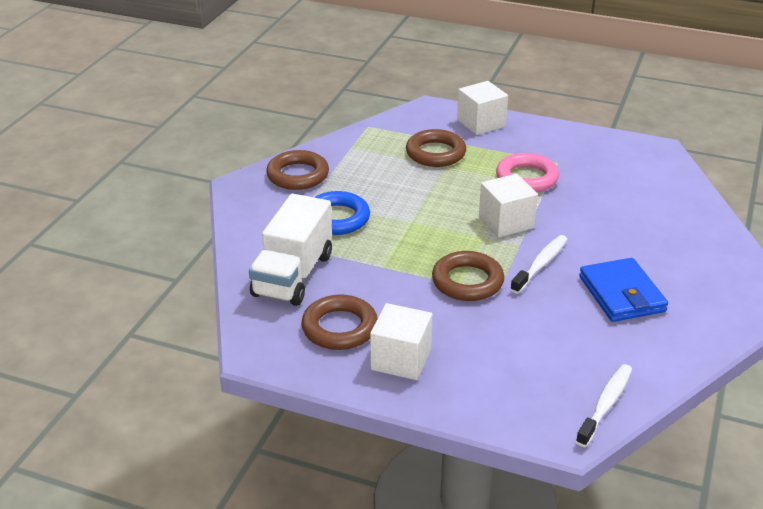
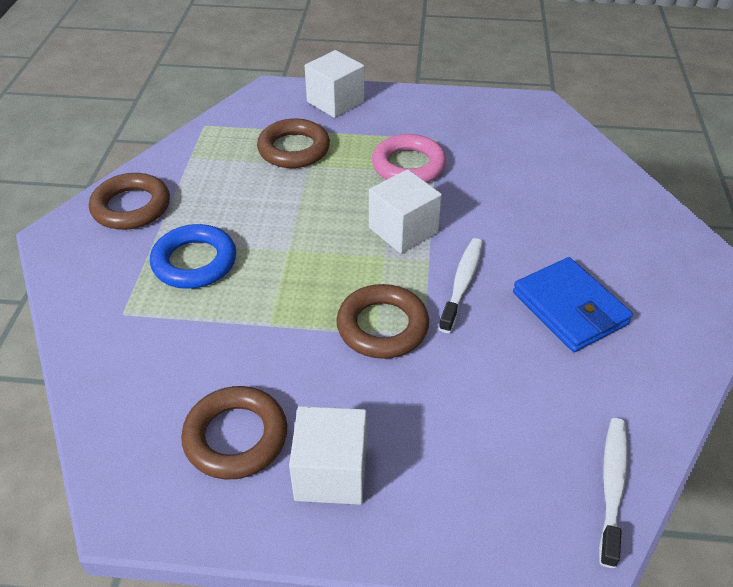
camera: 15 degrees left, 10 degrees up
white truck [249,194,332,306] -> none

